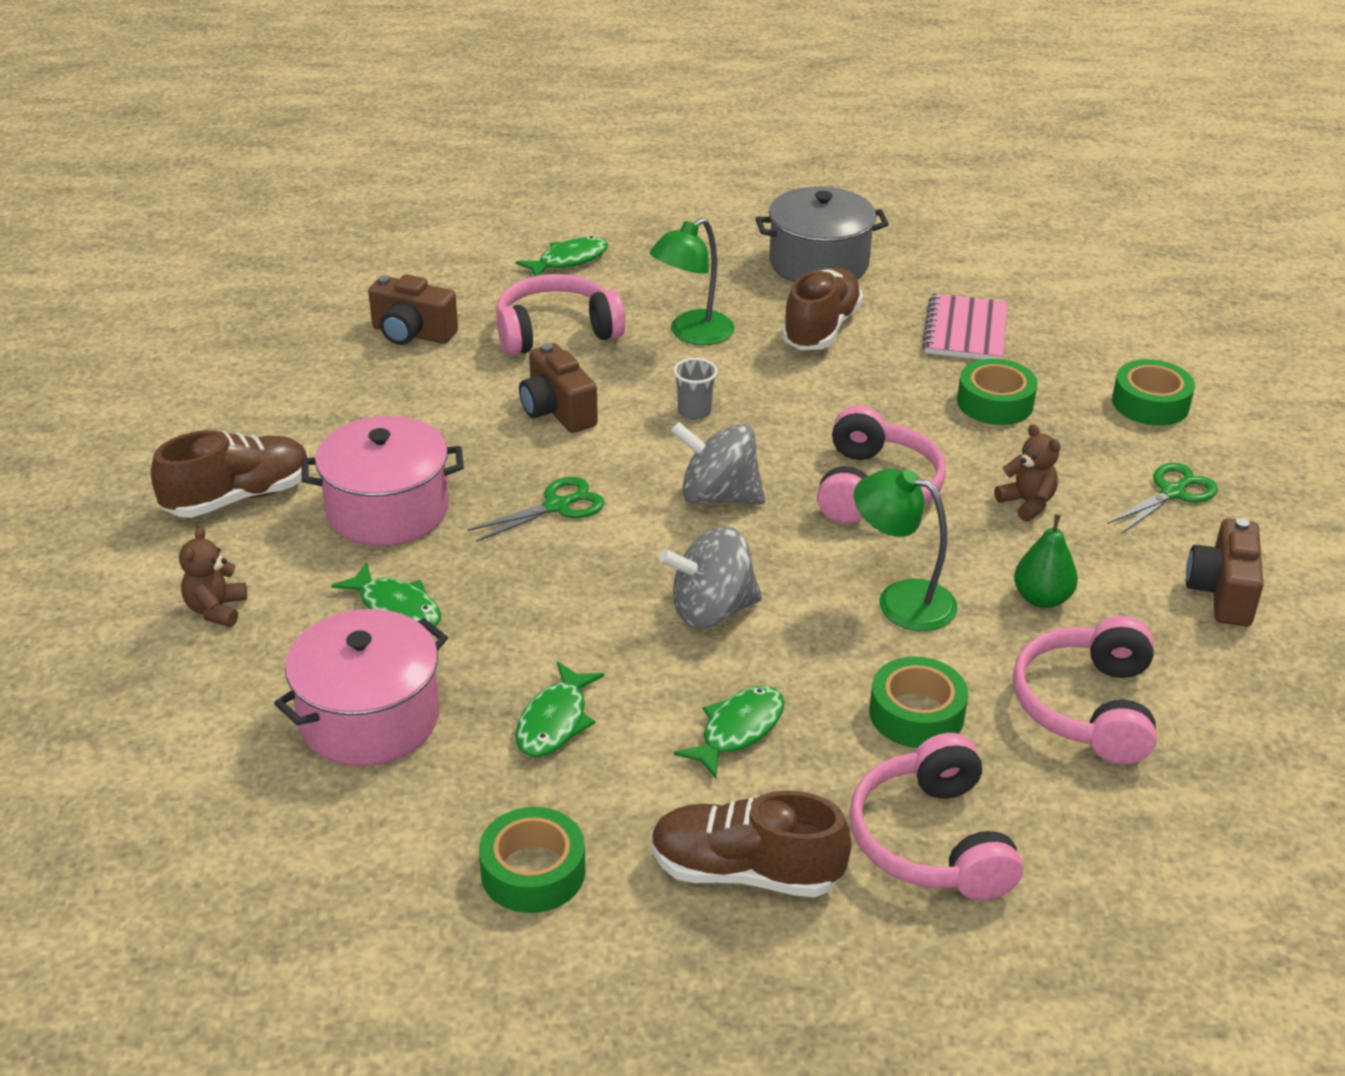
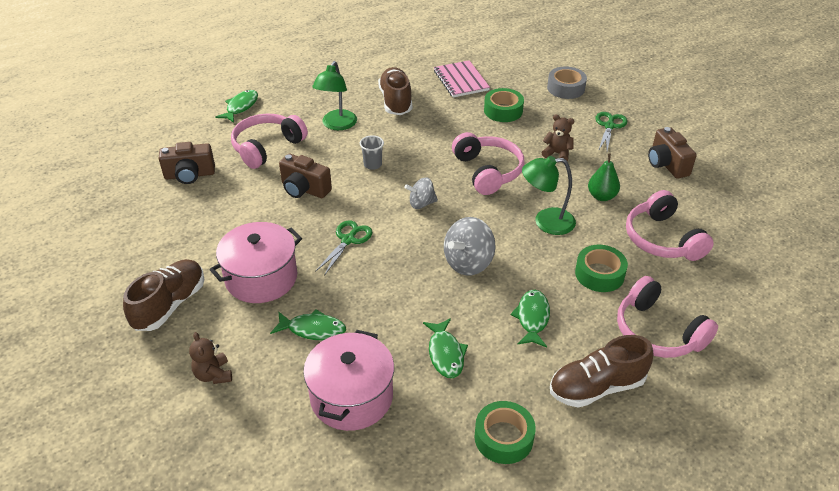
camera: 30 degrees left, 5 degrees up
grey spinning top [671,422,765,504] -> grey spinning top [404,177,438,209], size x0.63
grey pot [756,187,889,282] -> none
green tape [1112,359,1195,426] -> grey tape [547,66,587,99]

